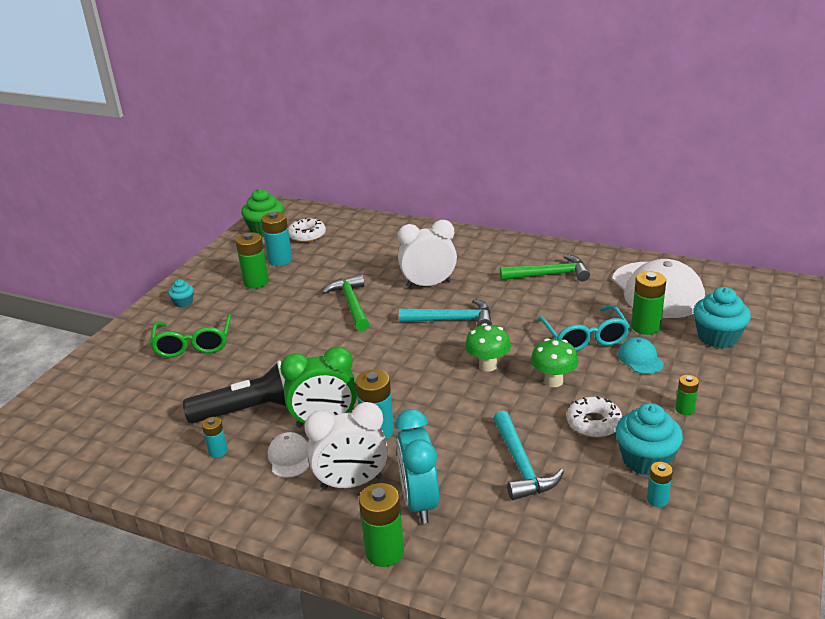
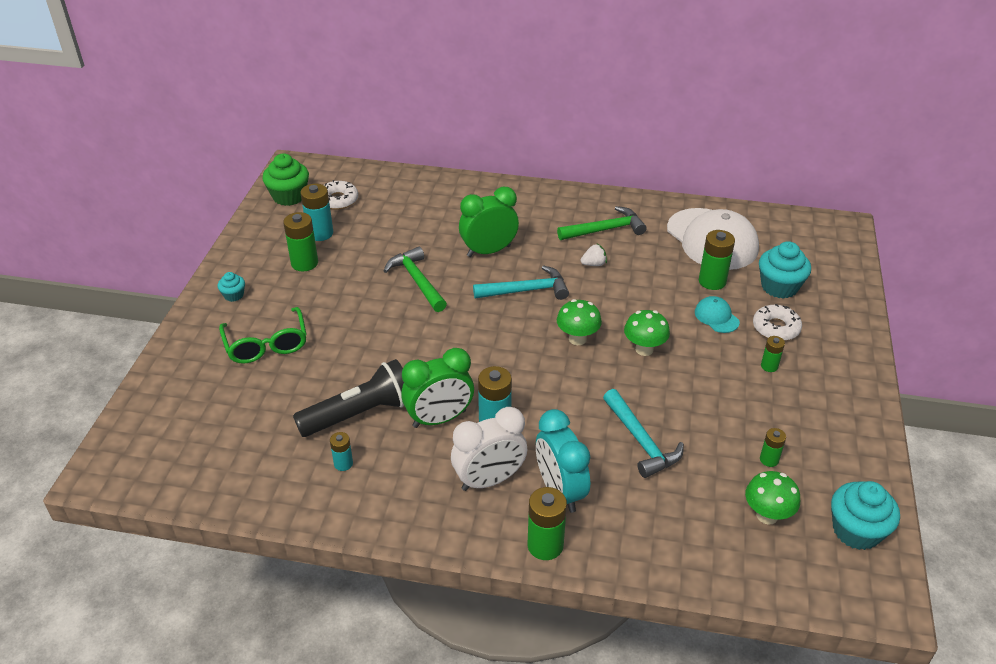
camera: 15 degrees left, 10 degrees up
white cap [268,432,309,478] -> none
white clock [398,220,457,288] -> green clock [459,187,519,257]
turquoise glasses [537,305,630,351] -> none
white donut [567,396,622,438] -> white donut moved to [753,304,802,341]
turquoise cupcake [616,403,683,476] -> turquoise cupcake moved to [831,481,900,550]
turquoise battery [647,462,673,507] -> green battery [760,428,786,467]
none -> white strawberry [581,244,607,266]
none -> green mushroom [745,471,800,525]

